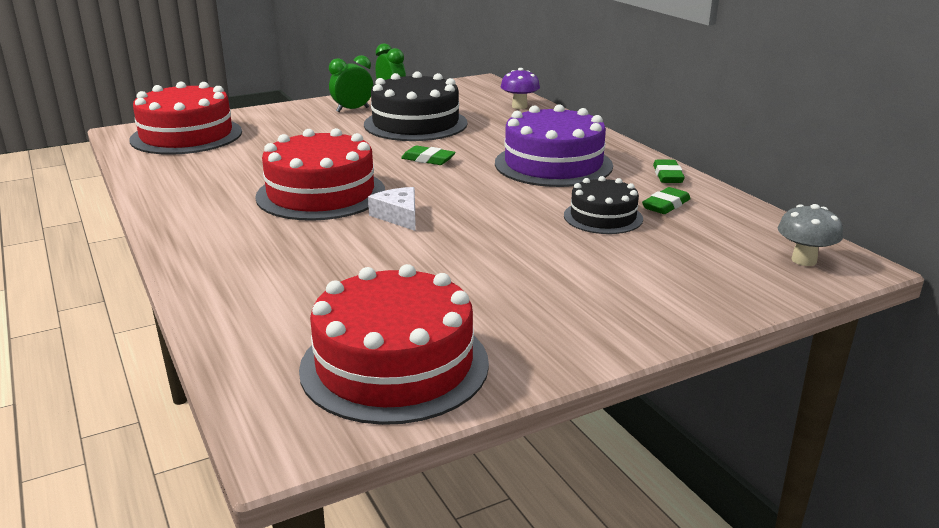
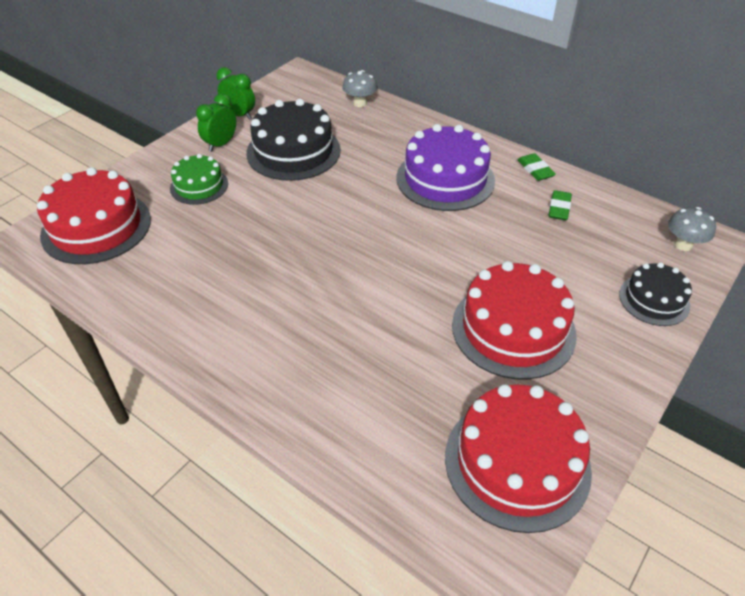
camera: 25 degrees left, 20 degrees up
red cake [255,128,385,221] -> red cake moved to [452,261,576,380]
white cheese [368,187,416,231] -> none
green eraser [401,146,456,165] -> none
purple mushroom [501,68,540,109] -> grey mushroom [342,70,377,107]
black cake [564,176,643,234] -> black cake moved to [619,262,692,326]
none -> green cake [170,154,228,205]

